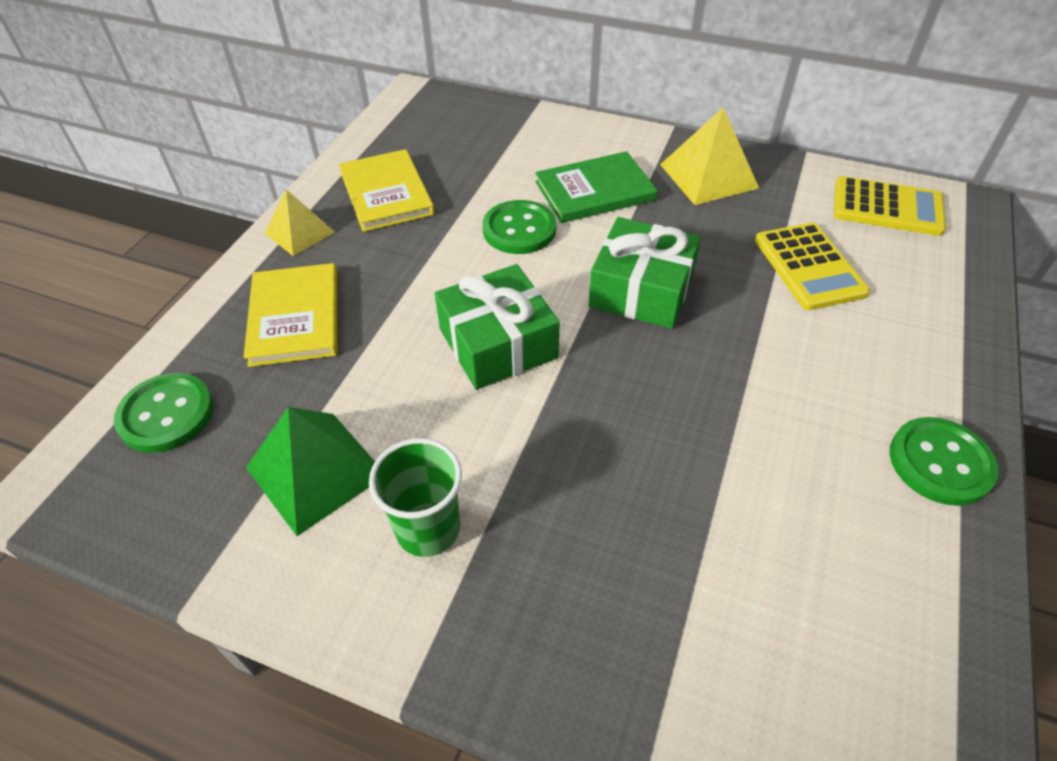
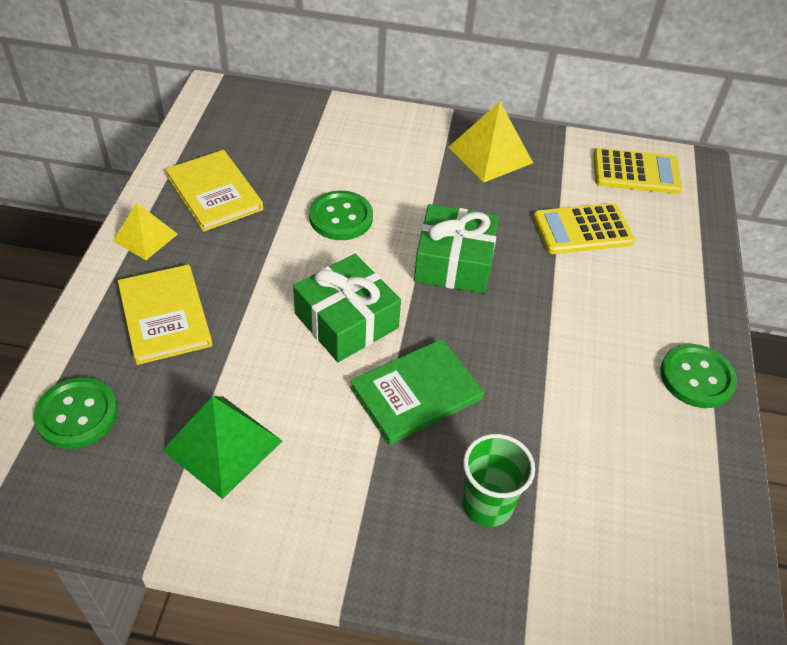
camera: 15 degrees left, 0 degrees up
green cup [369,438,462,557] -> green cup moved to [462,434,535,527]
green book [535,151,658,223] -> green book moved to [350,339,484,445]
yellow calculator [755,222,870,310] -> yellow calculator turned 105 degrees clockwise [533,203,635,254]

